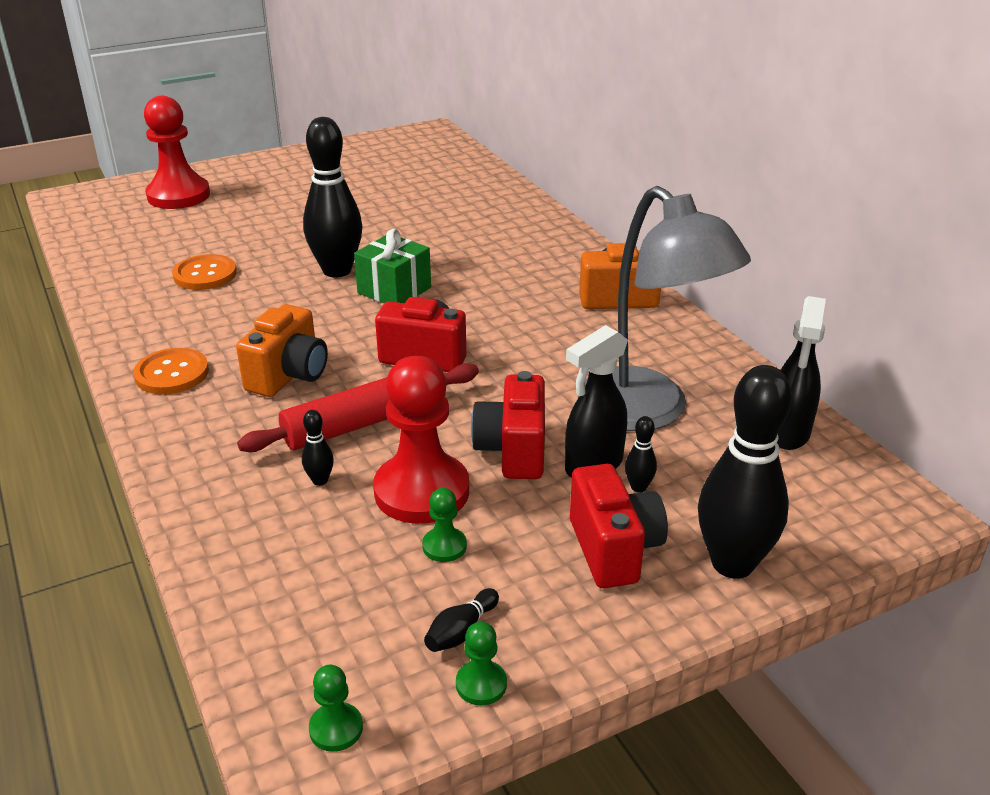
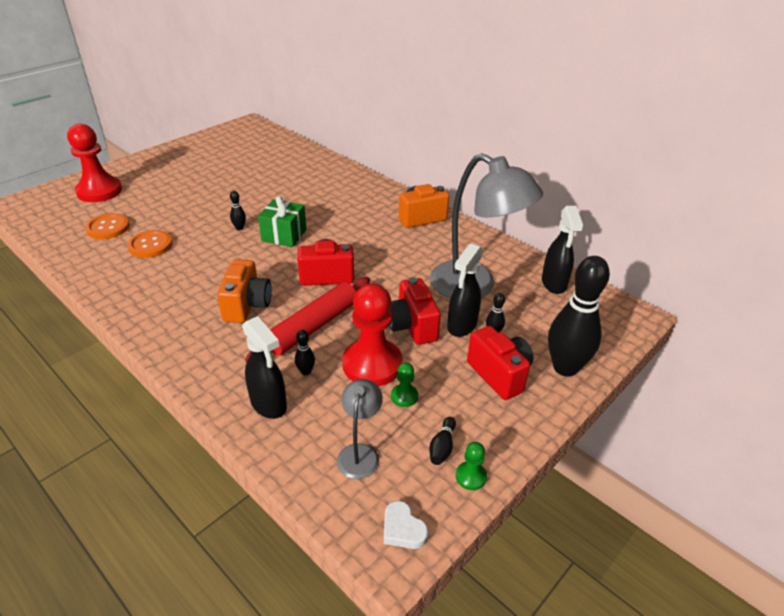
camera: 20 degrees left, 5 degrees up
orange button [133,348,209,394] -> orange button moved to [85,213,130,239]
black bowling pin [303,117,362,278] -> black bowling pin [230,191,246,230], size x0.40
green pawn [309,665,363,752] -> white heart [384,501,428,549]
none -> black spray bottle [242,316,287,419]
none -> grey lamp [337,379,383,479]

